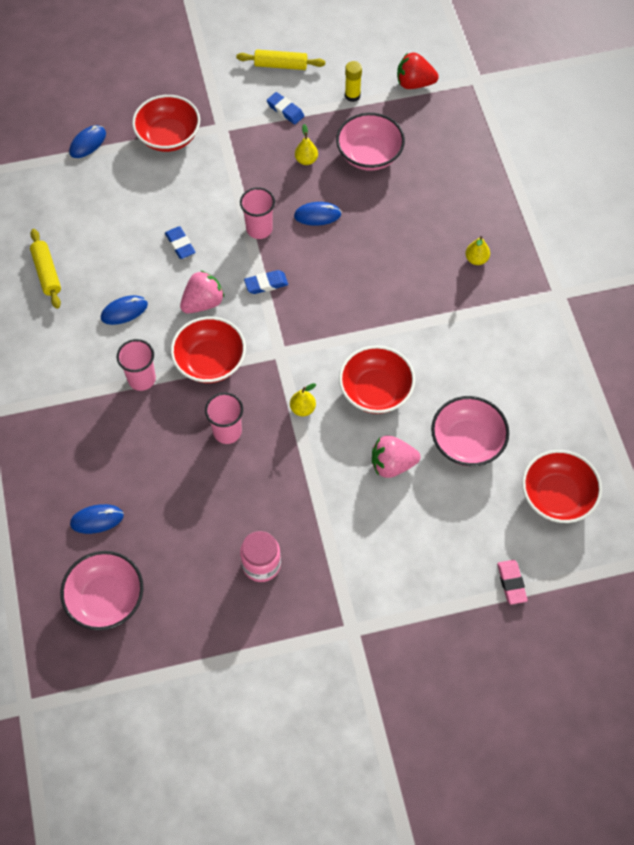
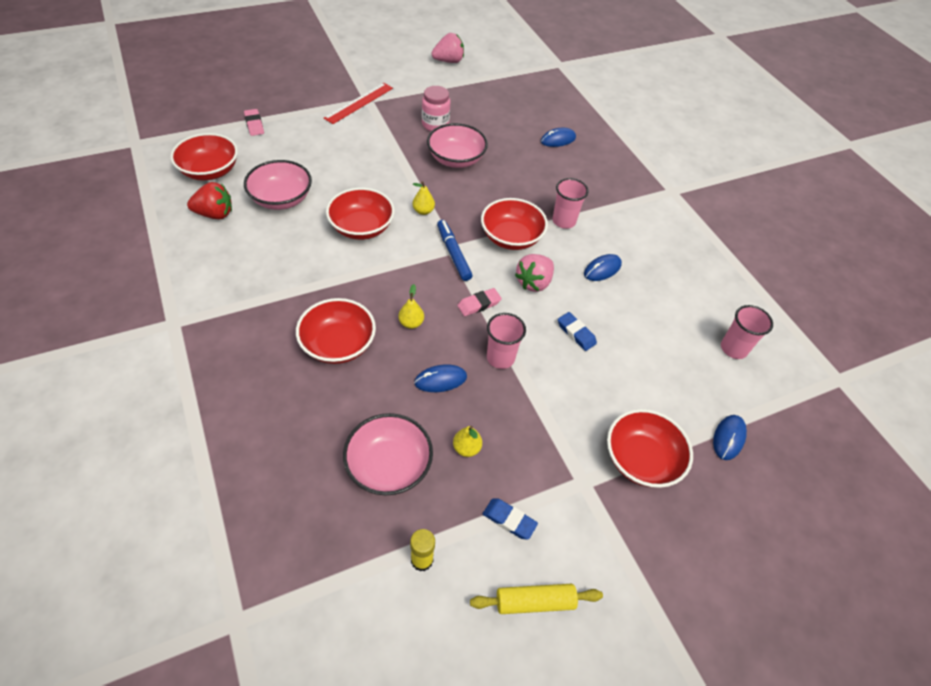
camera: 165 degrees right, 10 degrees down
yellow rolling pin [30,229,61,309] -> none
pink bowl [60,551,144,631] -> pink bowl moved to [427,123,488,168]
pink cup [205,393,243,444] -> pink cup moved to [721,305,773,359]
blue eraser [244,270,288,294] -> pink eraser [457,288,502,316]
pink strawberry [372,436,420,478] -> pink strawberry moved to [432,33,464,63]
red strawberry [397,53,439,89] -> red strawberry moved to [187,182,232,219]
yellow pear [465,236,490,265] -> yellow pear moved to [398,284,424,329]
none -> red bowl [296,298,376,364]
none -> red ruler [323,83,393,124]
none -> blue marker [437,220,472,281]

